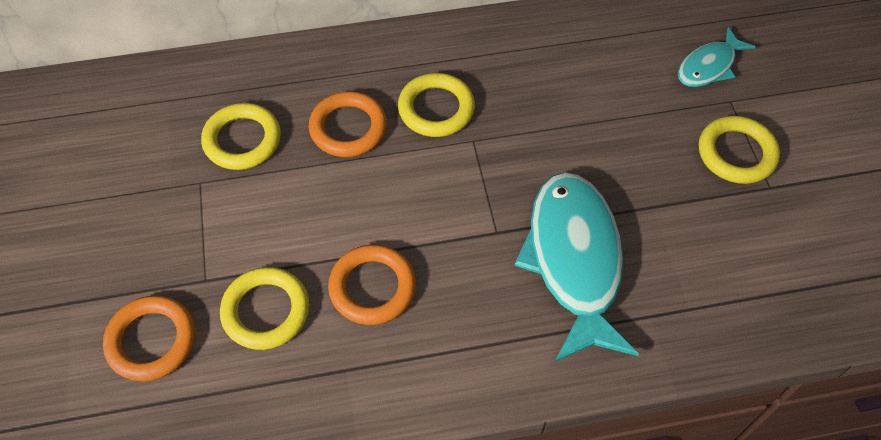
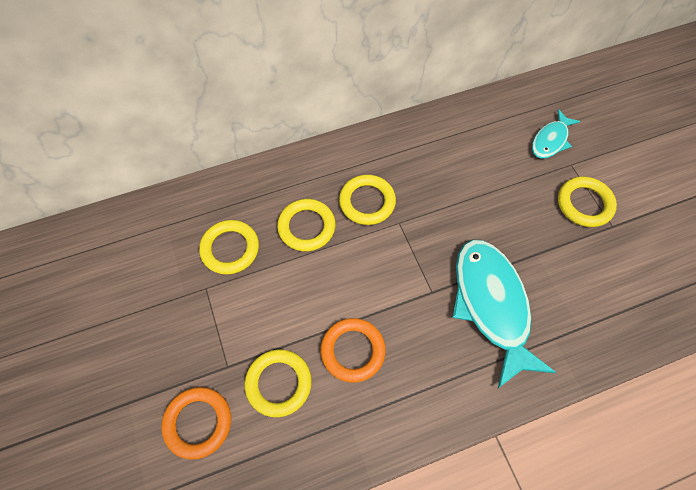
camera: 10 degrees left, 5 degrees up
orange ring [309,91,387,157] -> yellow ring [277,199,335,252]

